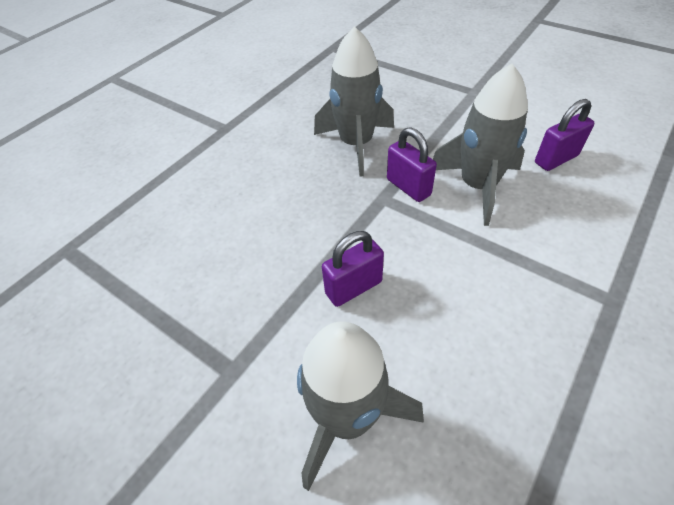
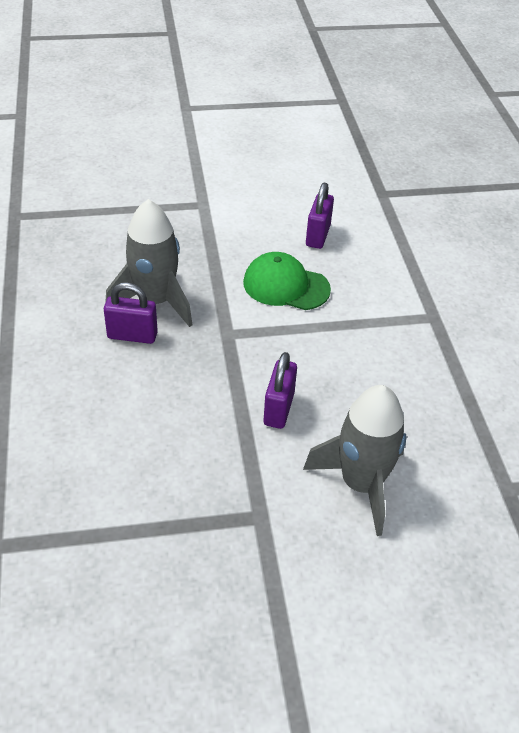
camera: 50 degrees left, 5 degrees down
purple padlock [387,127,437,202] -> purple padlock moved to [104,282,158,344]
grey rocket [433,64,528,226] -> green cap [243,252,331,310]

